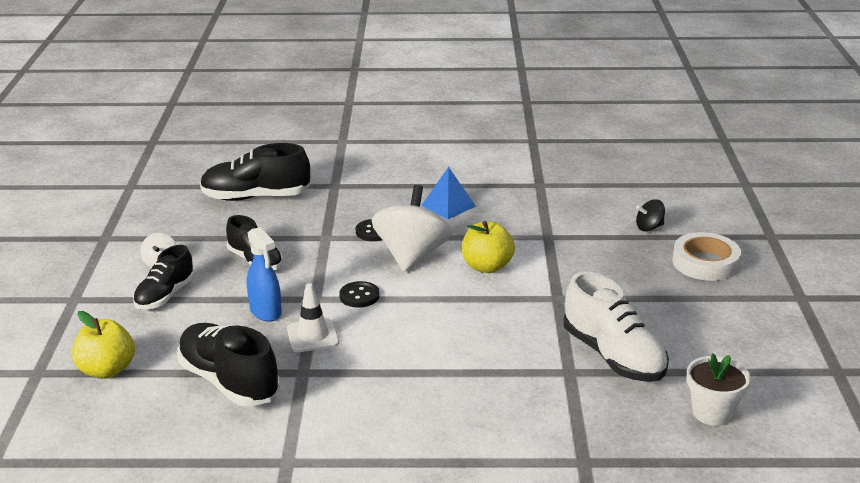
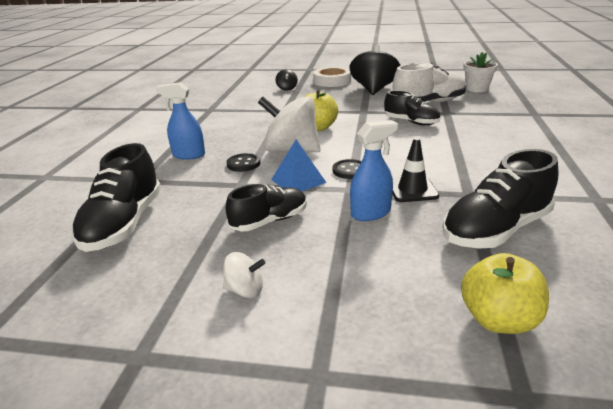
camera: 80 degrees left, 0 degrees up
black shoe [133,245,195,310] -> black shoe moved to [384,90,440,125]
white traffic cone [287,283,339,352] -> black traffic cone [393,138,439,202]
blue pyramid [421,167,476,219] -> blue pyramid moved to [271,140,327,191]
none -> blue spray bottle [155,82,205,160]
none -> black spinning top [349,44,401,95]

